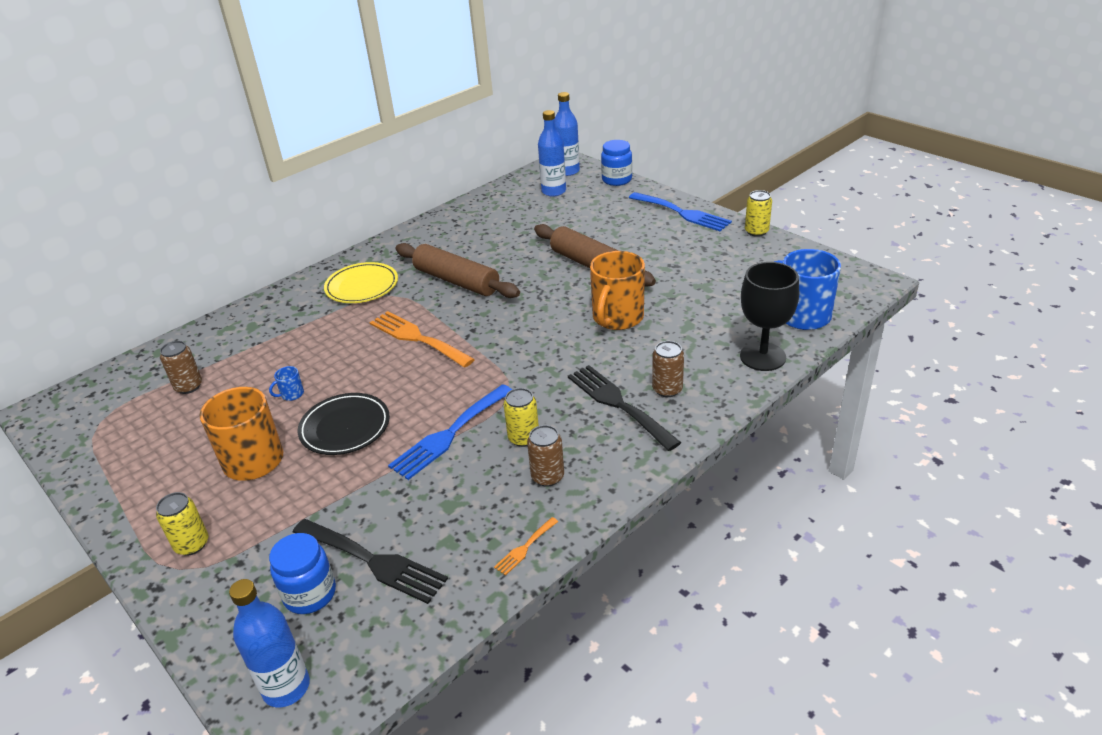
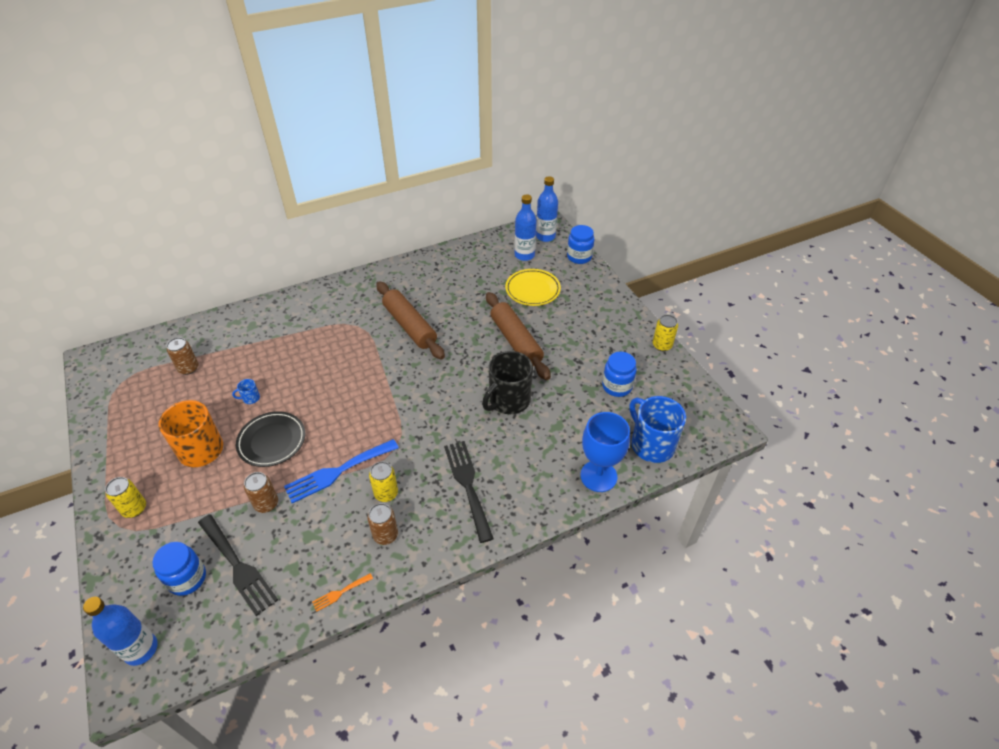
camera: 15 degrees right, 10 degrees up
yellow plate [324,262,398,303] -> yellow plate moved to [505,269,561,306]
orange fork [370,311,475,368] -> none
orange mug [590,251,645,330] -> black mug [482,351,533,414]
blue fork [629,192,732,231] -> none
brown can [652,341,684,397] -> brown can moved to [244,472,278,513]
black goblet [740,262,799,371] -> blue goblet [580,412,630,492]
none -> blue jar [602,352,637,397]

